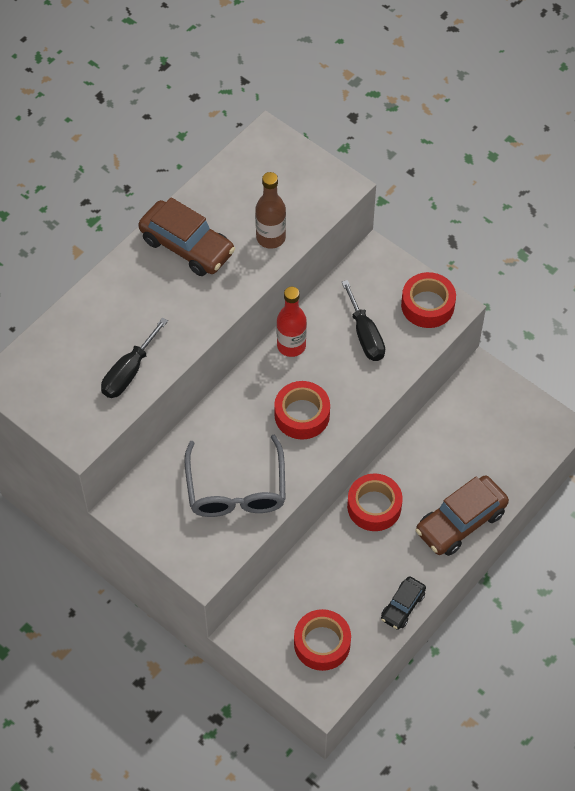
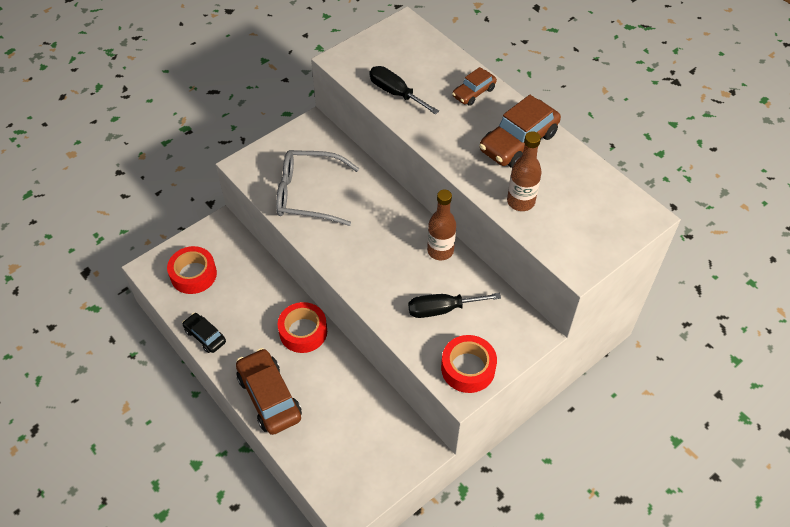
camera: 100 degrees right, 5 degrees down
red tape [274,381,330,440] -> none
red bottle [277,287,307,357] -> brown bottle [427,189,456,260]
none -> brown car [452,67,497,106]

